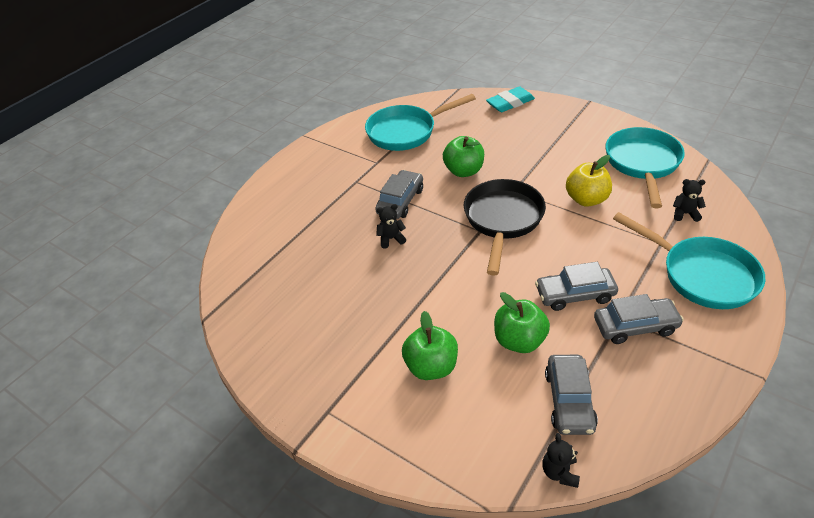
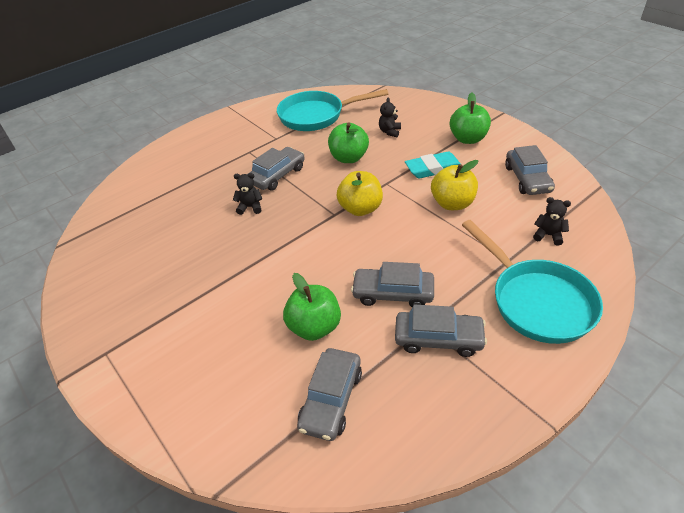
camera: 15 degrees right, 0 degrees up
green apple [402,311,458,380] -> green apple moved to [450,92,491,144]
black pan [464,179,546,276] -> yellow apple [336,171,383,216]
turquoise eraser [486,86,535,112] -> turquoise eraser moved to [405,152,460,179]
black teddy bear [542,433,580,488] -> black teddy bear moved to [379,98,401,137]
turquoise pan [605,127,685,208] -> grey car [505,145,555,195]

